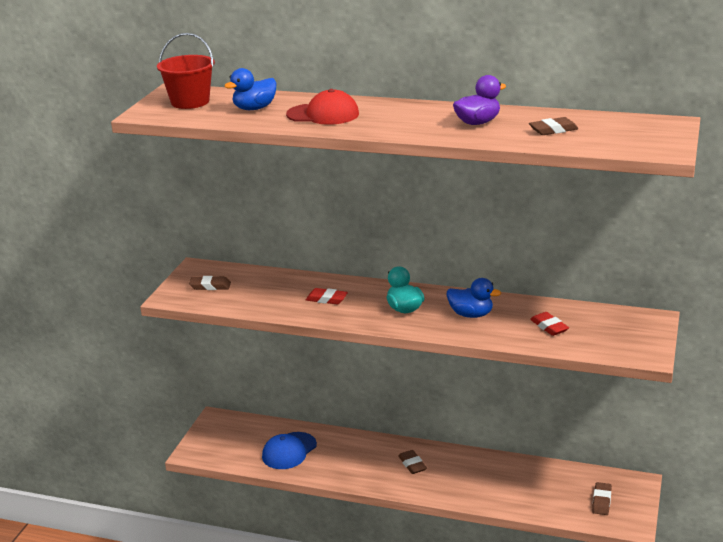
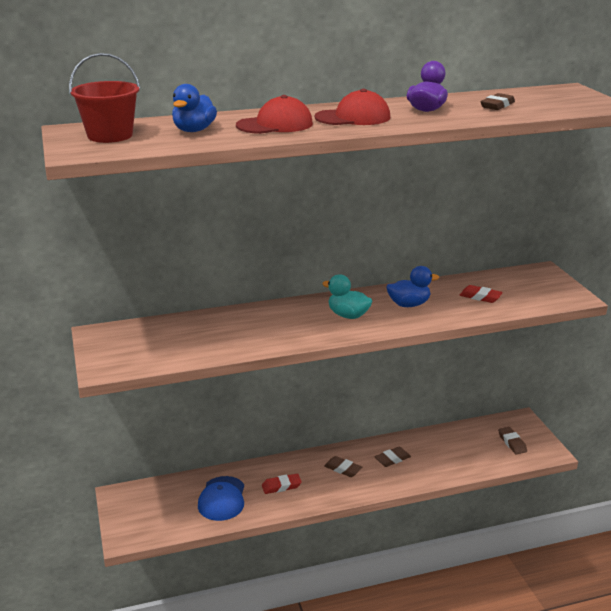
camera: 35 degrees left, 0 degrees up
brown eraser [189,276,231,290] -> brown eraser moved to [374,447,411,467]
red eraser [306,288,348,304] -> red eraser moved to [262,474,302,494]
none -> red cap [314,89,390,125]

